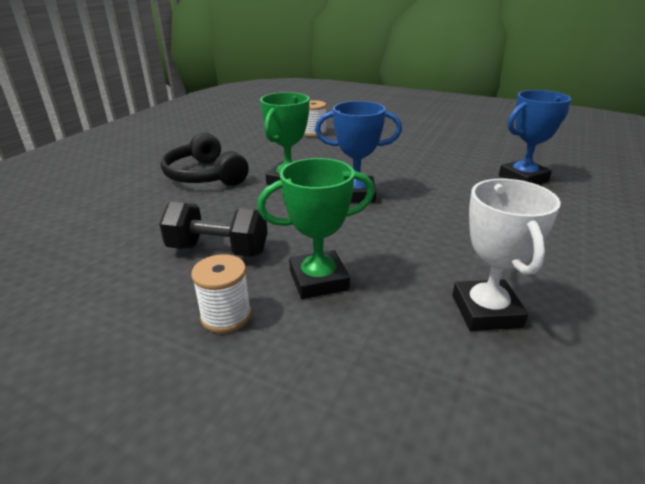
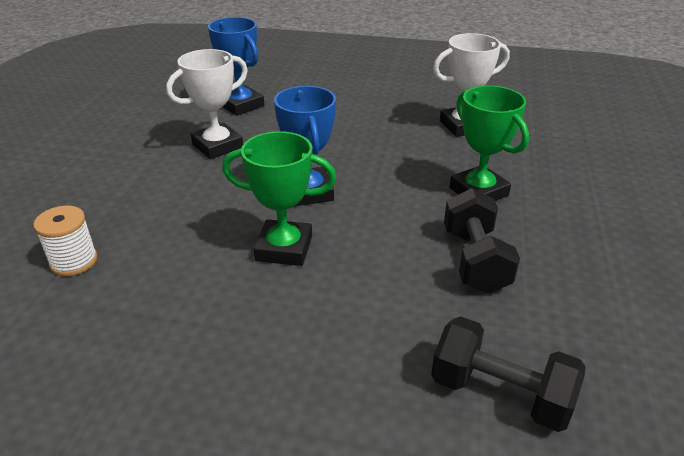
camera: 105 degrees left, 5 degrees up
black headphones [160,132,249,186] -> none
white spool [191,254,251,333] -> none
none -> white trophy [166,49,248,159]
none -> black dumbbell [431,316,586,432]

